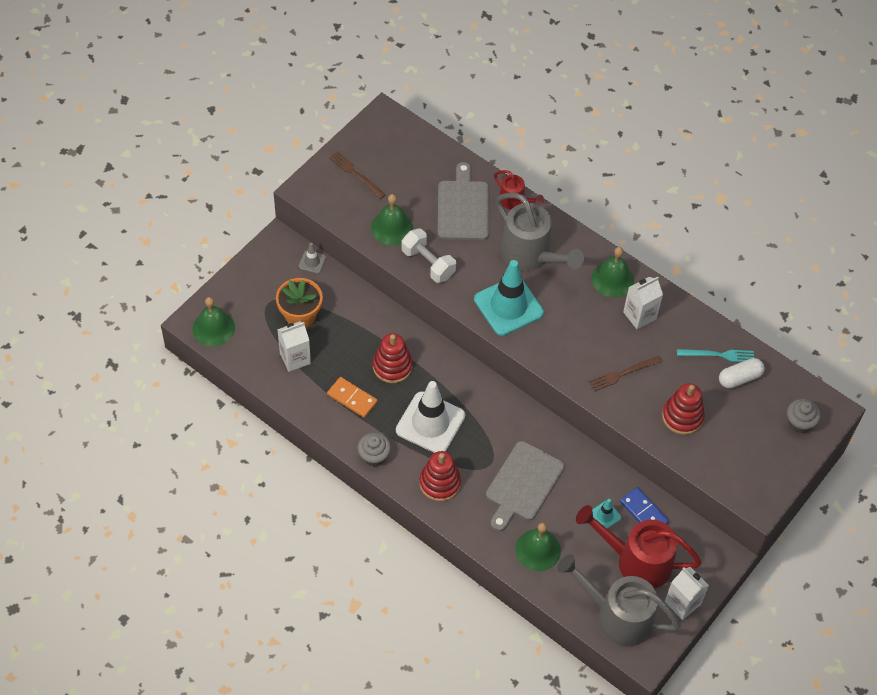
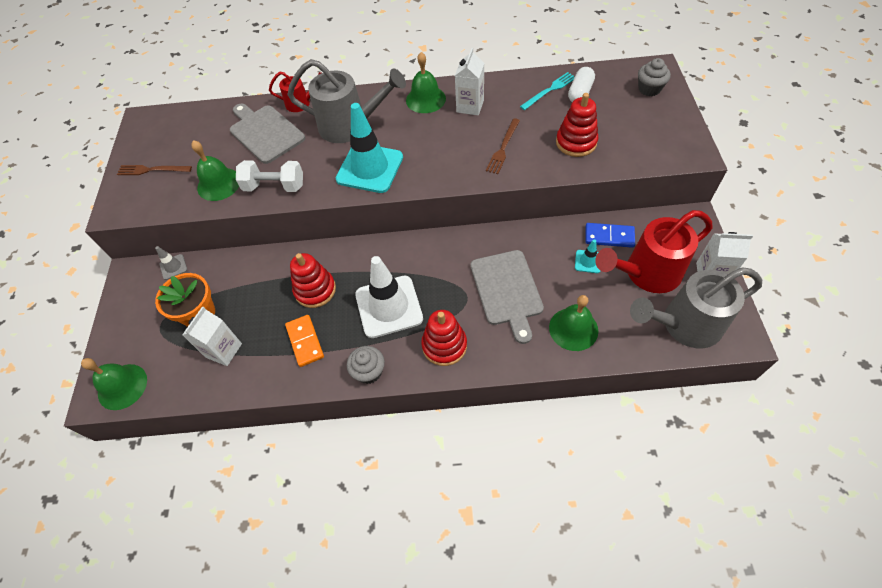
camera: 35 degrees left, 0 degrees up
orange domino [327,377,377,418] -> orange domino turned 75 degrees clockwise [285,315,324,367]

